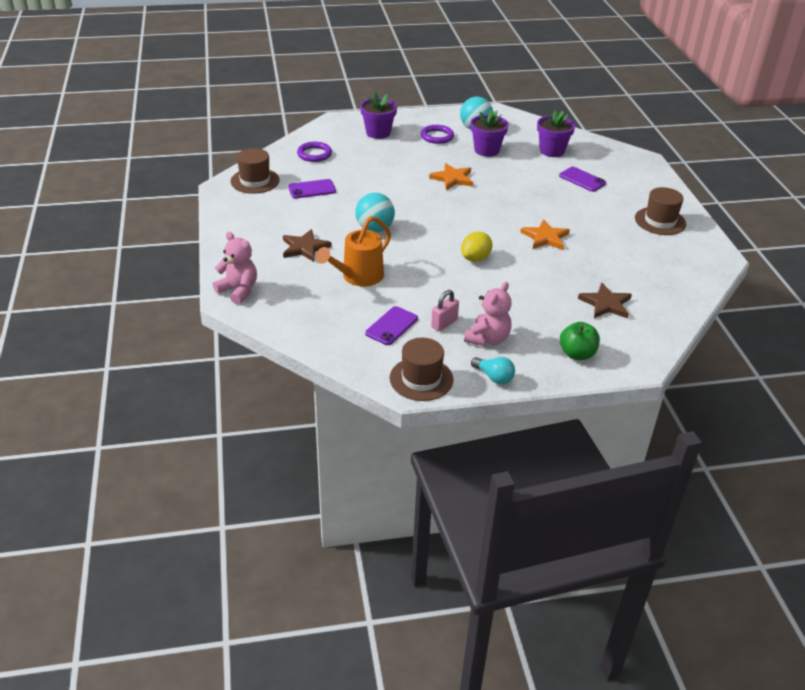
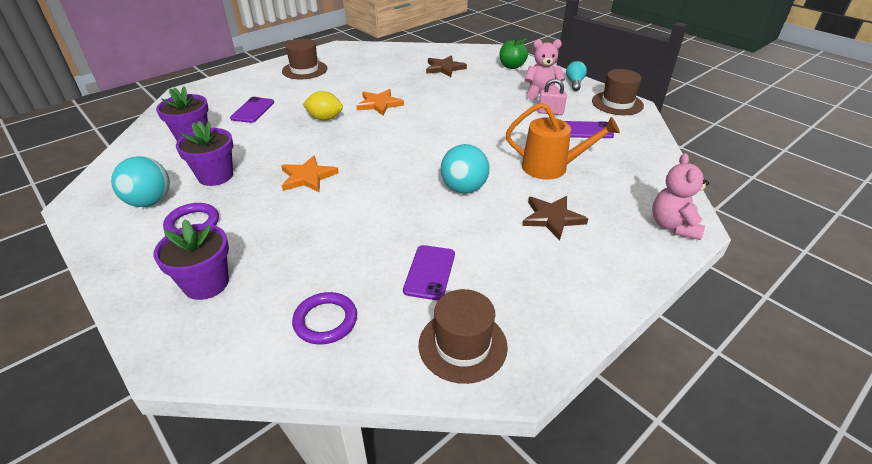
camera: 120 degrees left, 0 degrees up
purple phone [288,179,336,198] -> purple phone turned 60 degrees clockwise [403,245,455,300]
yellow lemon [461,232,493,262] -> yellow lemon moved to [303,91,343,121]

